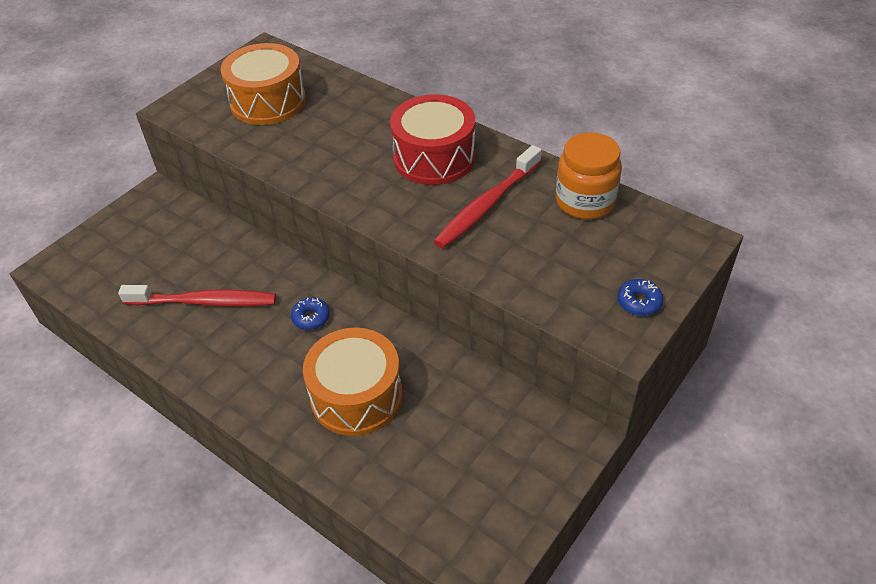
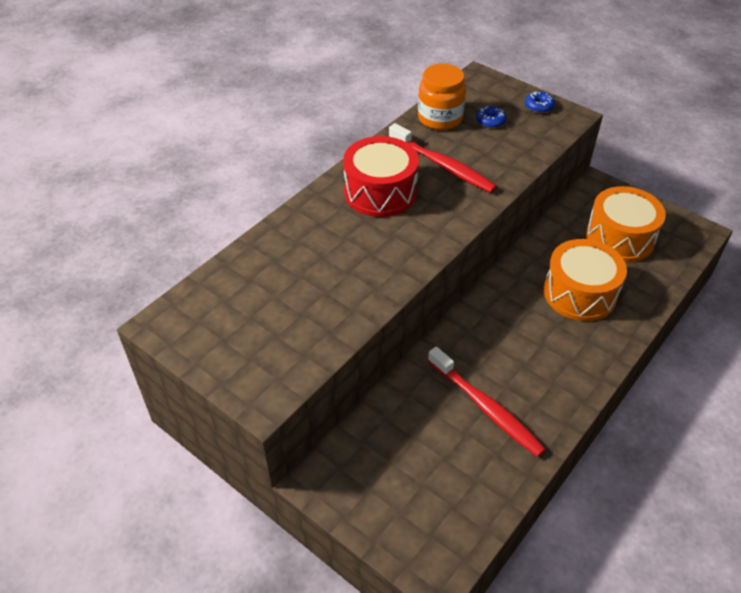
camera: 90 degrees left, 0 degrees up
red toothbrush [118,285,276,306] -> red toothbrush turned 135 degrees clockwise [428,347,546,457]
orange drum [221,43,306,125] -> orange drum moved to [586,186,666,262]
blue donut [291,297,330,330] -> blue donut moved to [476,106,507,128]

